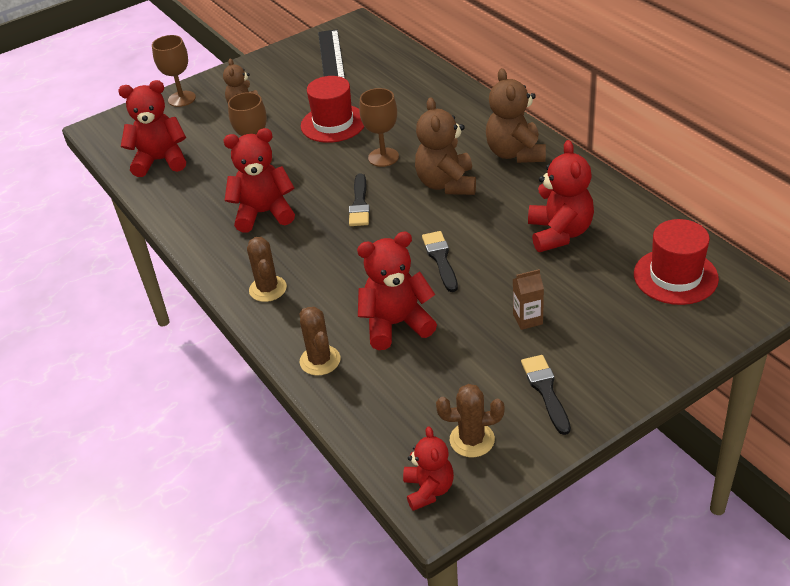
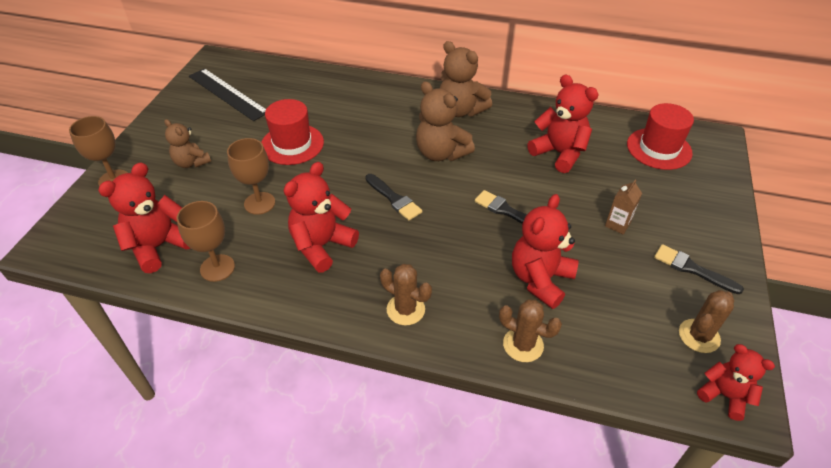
camera: 45 degrees left, 5 degrees up
brown goblet [359,88,399,167] -> brown goblet moved to [177,201,235,282]

